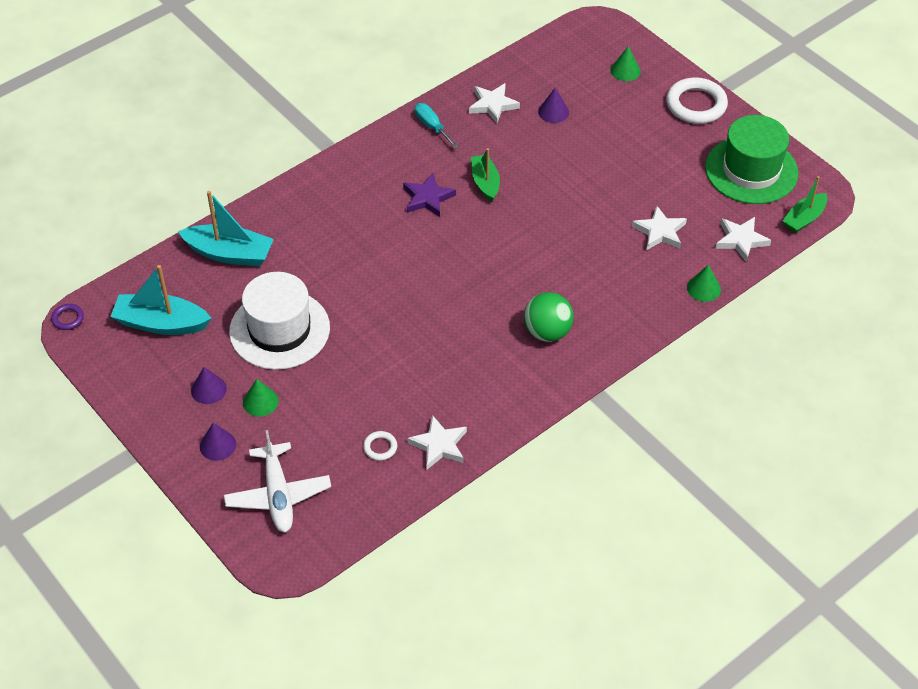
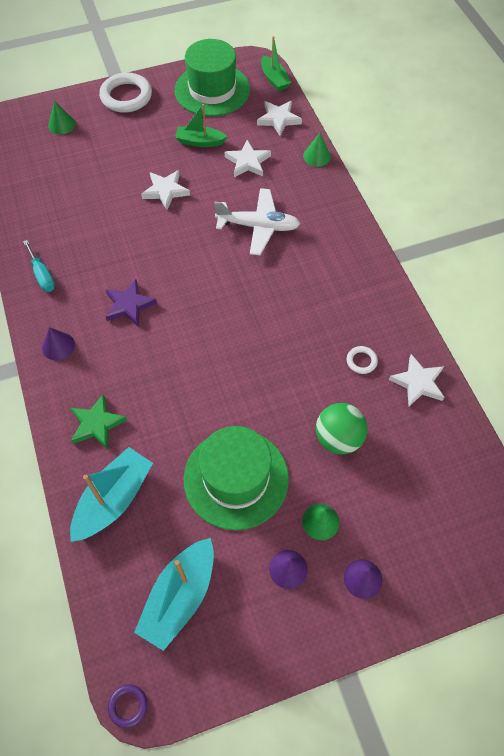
camera: 70 degrees left, 10 degrees up
white plane [224,430,331,532] -> white plane moved to [214,188,300,255]
white hat [229,272,330,370] -> green hat [183,426,289,530]
white ring [363,431,397,461] -> white ring moved to [347,346,378,374]
turquoise screwdriver [415,103,458,148] -> turquoise screwdriver turned 105 degrees counterclockwise [23,240,55,292]
white star [469,83,520,123] -> white star moved to [141,170,190,210]
green boat [471,148,500,202] -> green boat moved to [175,104,227,147]
green ball [524,292,574,342] -> green ball moved to [316,403,368,454]
purple cone [538,88,569,123] -> purple cone moved to [42,327,75,360]
none -> green star [70,394,127,449]

